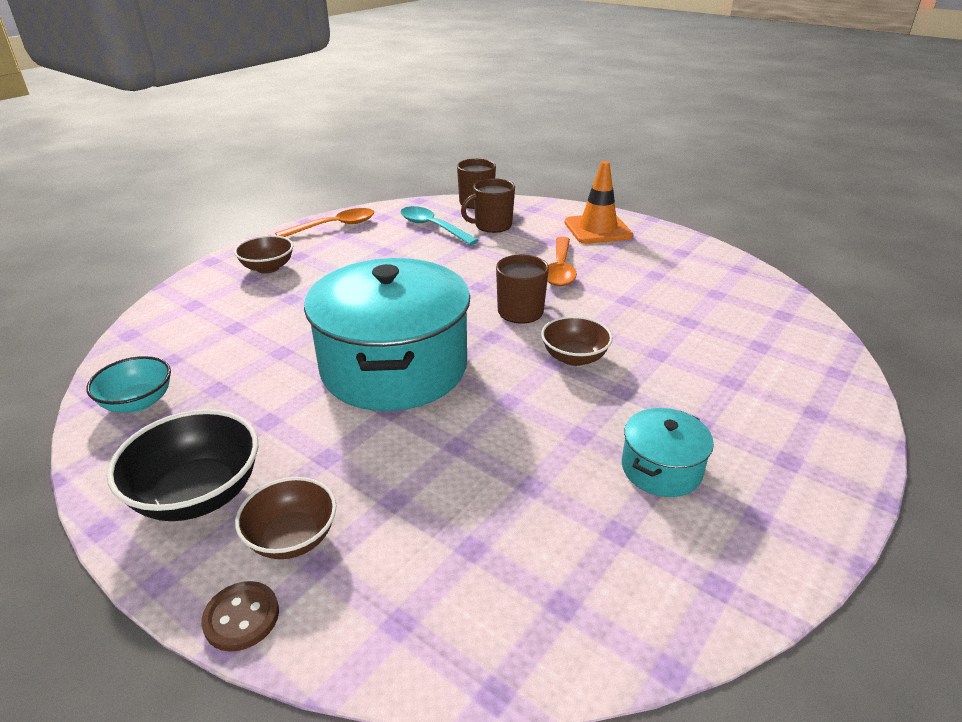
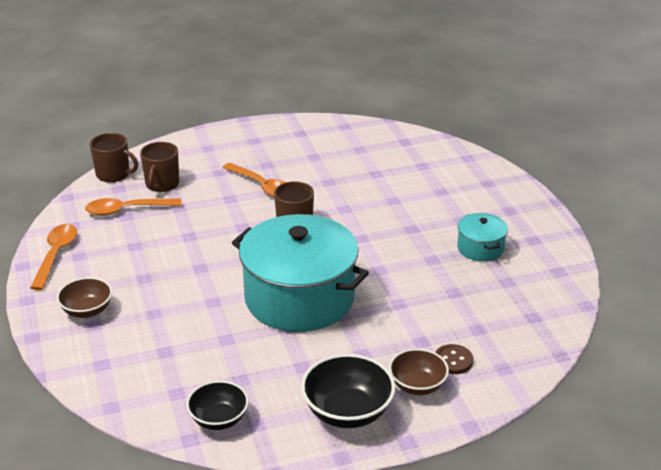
camera: 55 degrees left, 0 degrees up
turquoise bowl [86,356,171,413] -> black bowl [186,381,249,430]
brown button [201,581,279,652] -> brown button moved to [435,344,473,374]
turquoise spoon [400,206,479,245] -> orange spoon [85,198,182,216]
brown bowl [541,316,613,366] -> none
orange traffic cone [565,161,633,244] -> none

